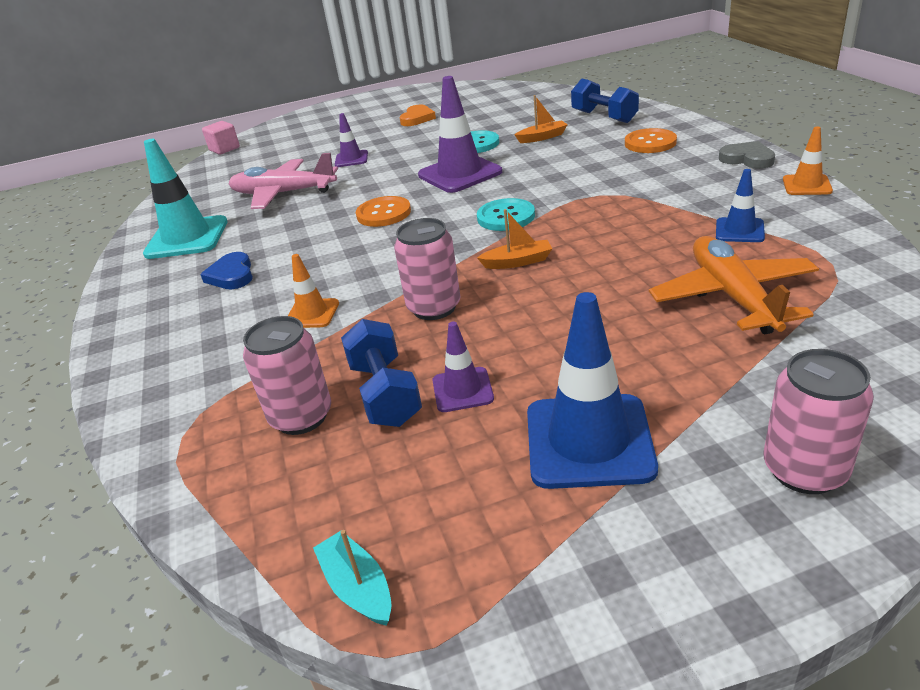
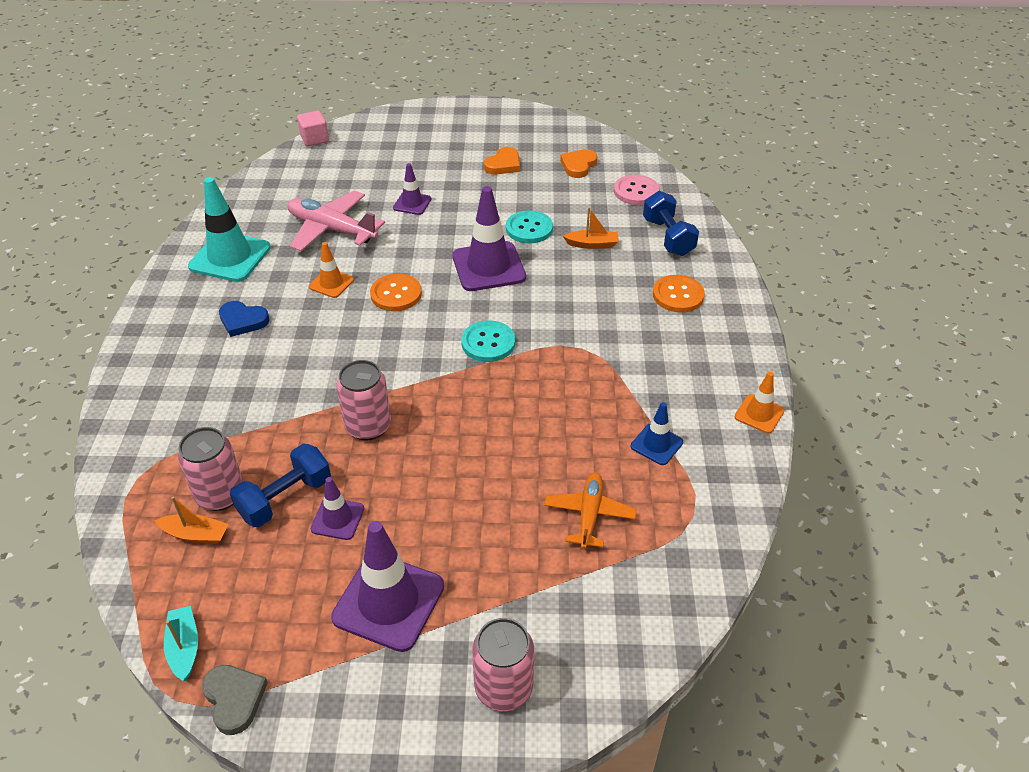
camera: 15 degrees right, 10 degrees up
blue heart [200,252,253,289] -> blue heart turned 75 degrees counterclockwise [219,301,270,337]
orange traffic cone [288,254,339,328] -> orange traffic cone moved to [309,242,354,298]
blue dumbbell [341,319,422,427] -> blue dumbbell turned 45 degrees clockwise [230,444,331,527]
orange boat [477,209,552,269] -> orange boat moved to [154,496,228,544]
blue traffic cone [527,292,658,489] -> purple traffic cone [331,521,444,652]
orange plane [649,236,819,334] -> orange plane [544,472,637,549], size x0.64
grey heart [719,141,775,169] -> grey heart moved to [202,665,268,735]
none -> orange heart [560,149,597,178]
none -> pink button [614,175,659,205]

